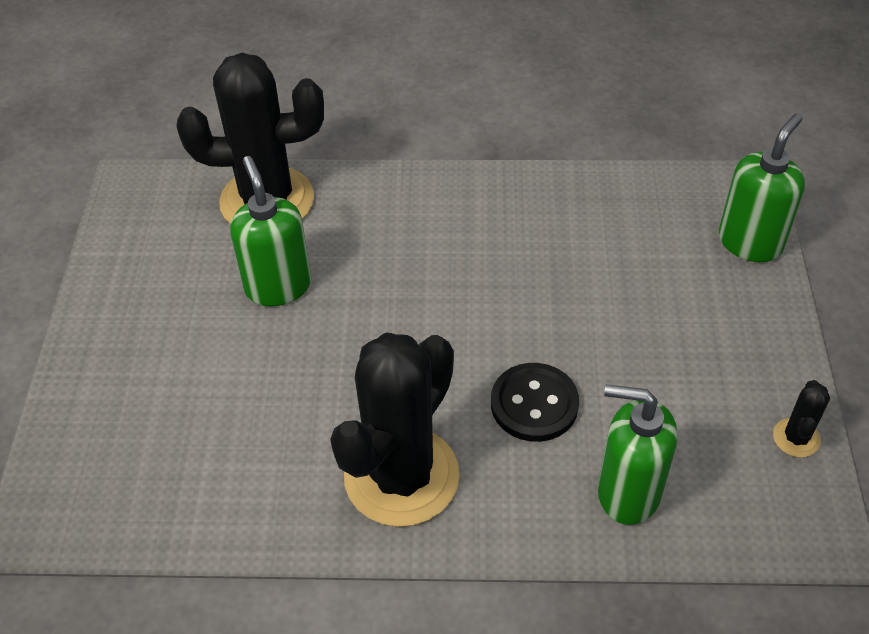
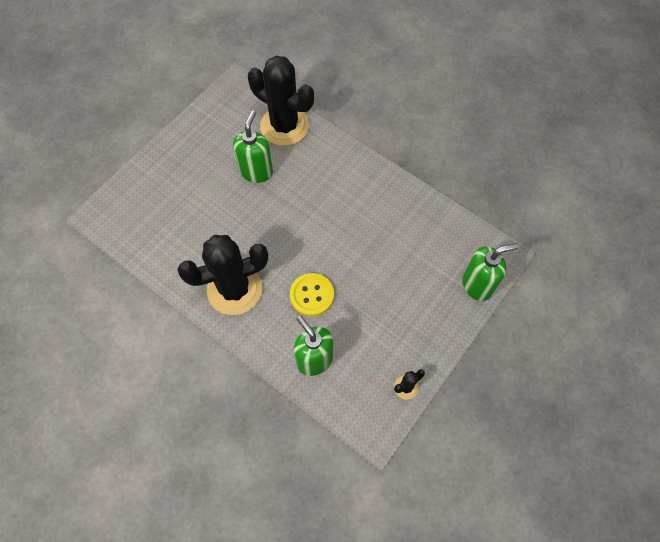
camera: 35 degrees right, 15 degrees up
black button [491,363,579,442] -> yellow button [290,273,334,316]

